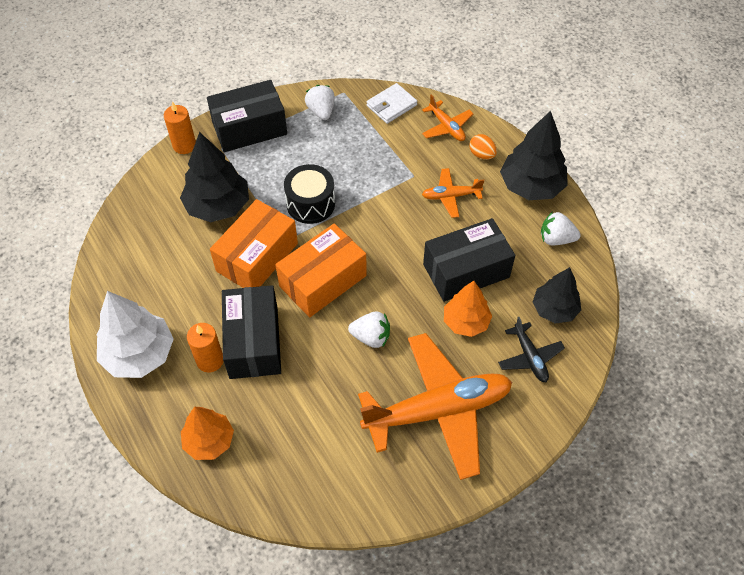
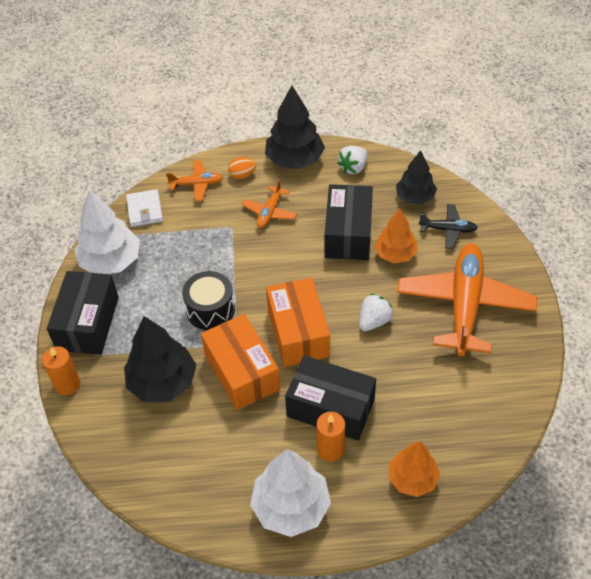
camera: 60 degrees left, 5 degrees down
white strawberry [305,85,335,120] -> white tree [74,190,140,274]

